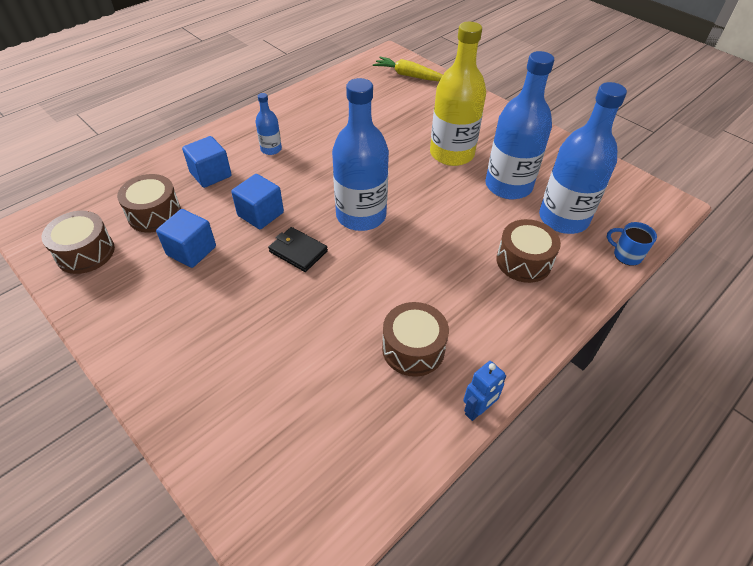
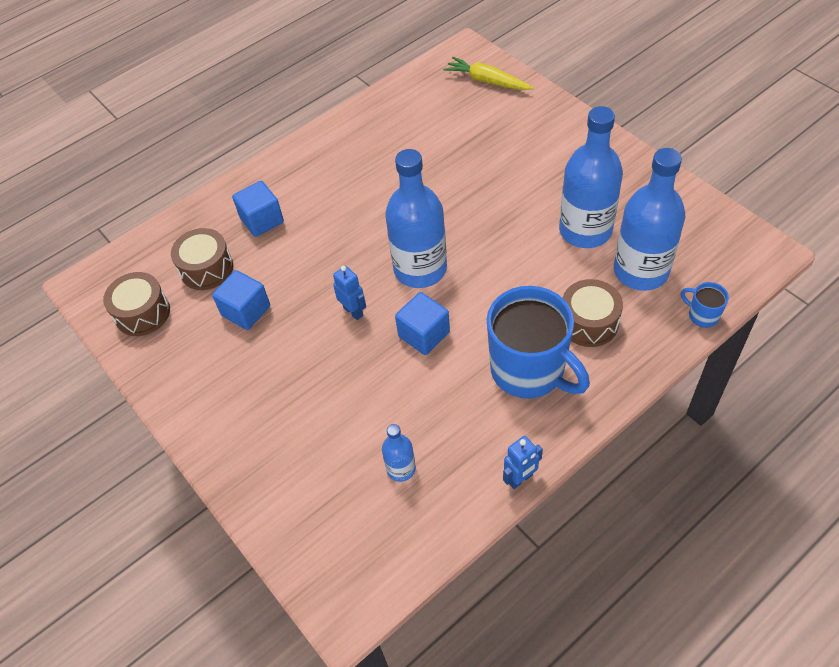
camera: 10 degrees right, 5 degrees up
blue cube [231,174,284,229] -> blue cube moved to [395,292,450,355]
blue bottle [256,93,282,155] -> blue bottle moved to [382,424,416,482]
black wallet [268,227,328,272] -> blue robot [333,266,366,320]
brown drum [382,302,449,377] -> none
yellow bottle [430,22,486,166] -> none
none -> blue mug [487,286,590,398]

